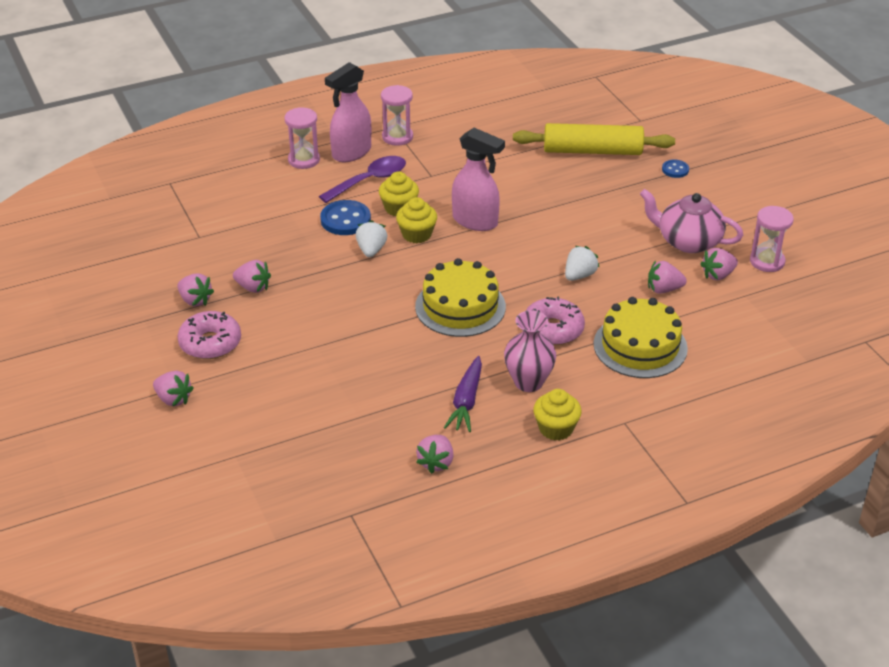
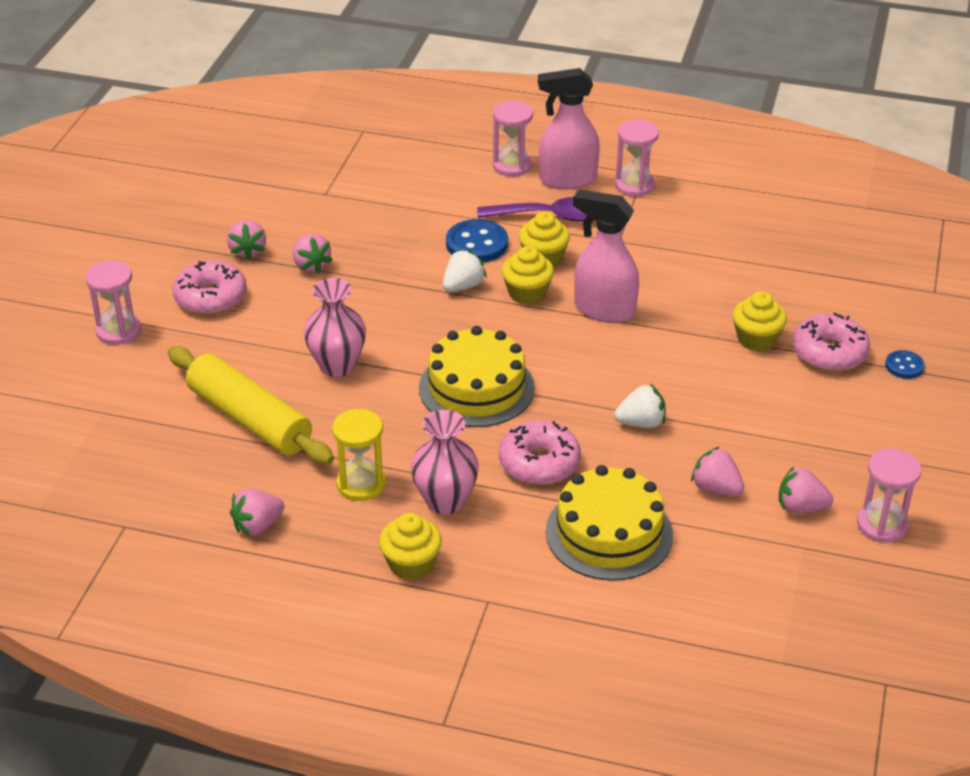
camera: 40 degrees right, 0 degrees up
pink strawberry [153,371,194,407] -> pink hourglass [85,260,141,345]
purple carrot [444,356,482,432] -> yellow hourglass [332,409,386,501]
pink spray bottle [452,128,505,231] -> pink spray bottle turned 135 degrees clockwise [573,189,639,323]
yellow rolling pin [513,123,675,155] -> yellow rolling pin moved to [168,346,334,465]
pink teapot [640,189,743,253] -> none
none -> pink vase [304,278,366,377]
none -> yellow cupcake [733,291,787,351]
none -> pink donut [793,313,870,372]

